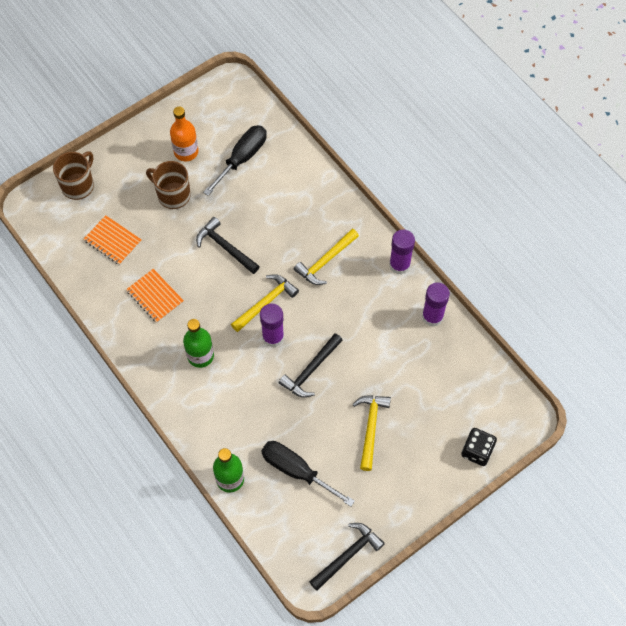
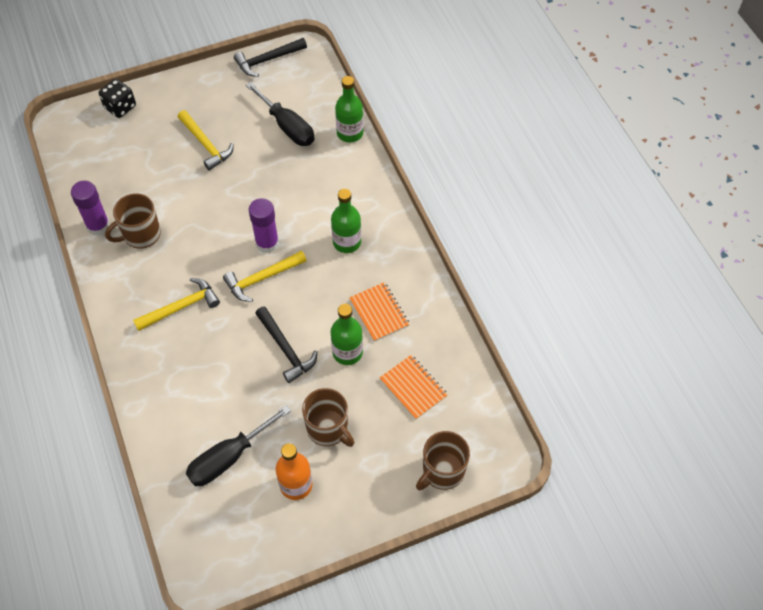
camera: 165 degrees left, 5 degrees down
black hammer [279,333,343,398] -> none
yellow hammer [353,395,391,471] -> yellow hammer turned 60 degrees counterclockwise [178,110,234,170]
purple glue stick [389,229,415,275] -> none
none -> brown mug [105,193,161,249]
none -> green bottle [331,304,363,365]

